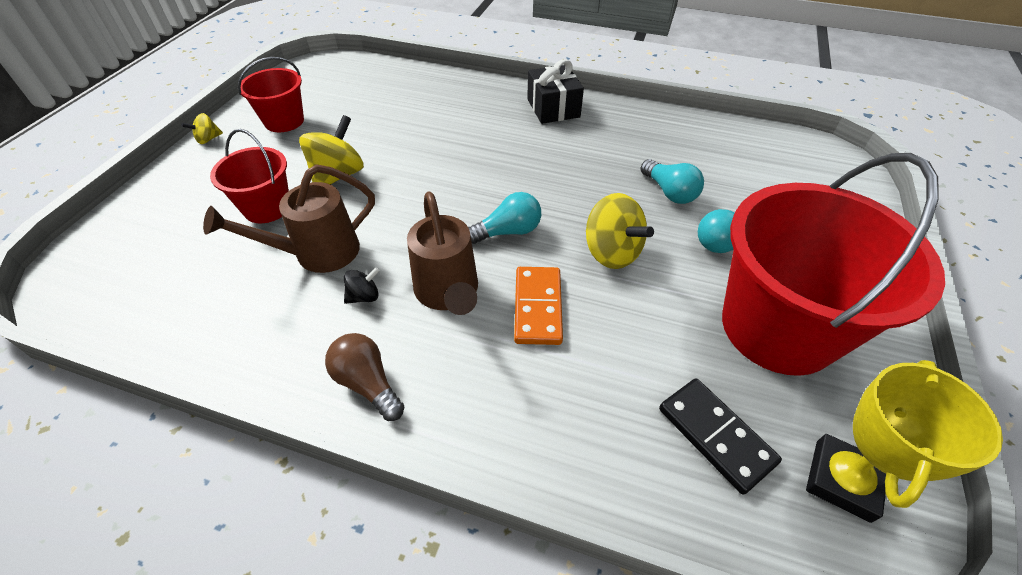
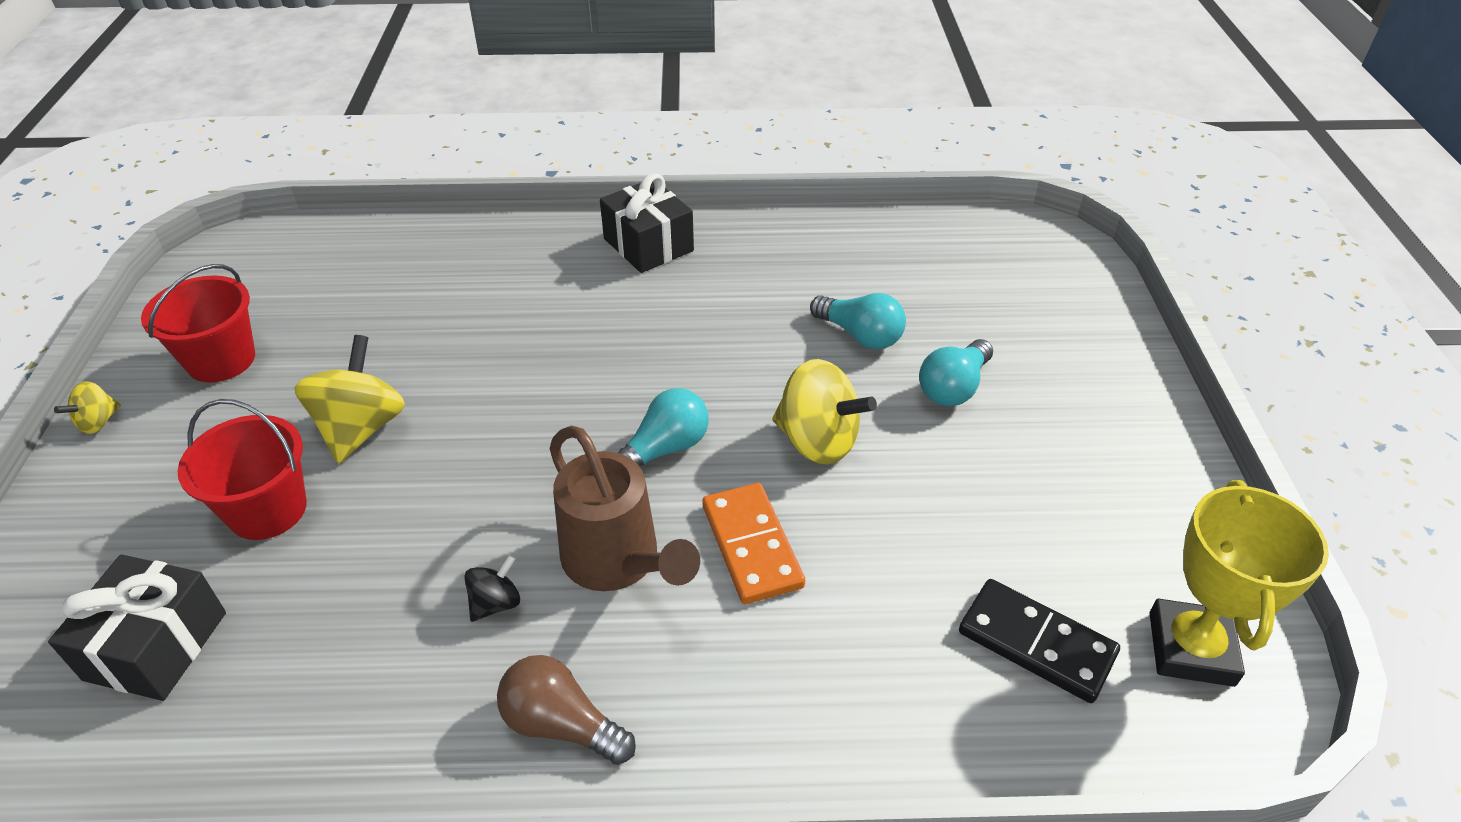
camera: 20 degrees left, 5 degrees down
brown watering can [203,164,375,273] -> none
red bucket [722,153,945,376] -> none
none -> black gift [48,554,226,701]

